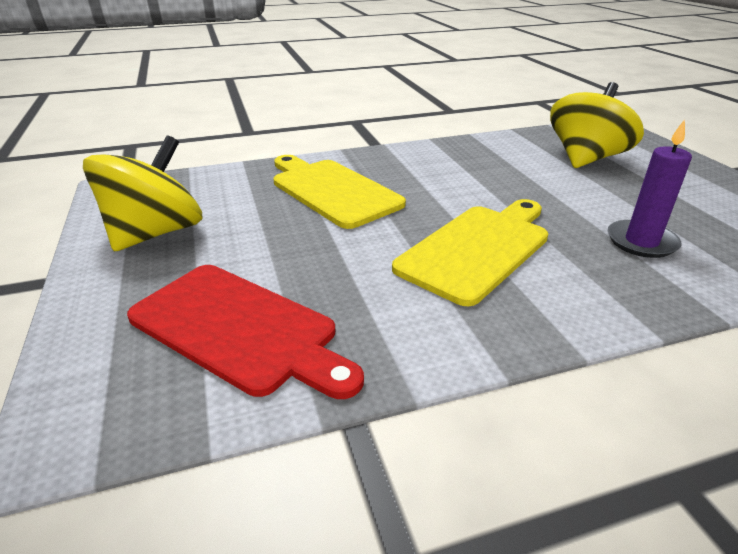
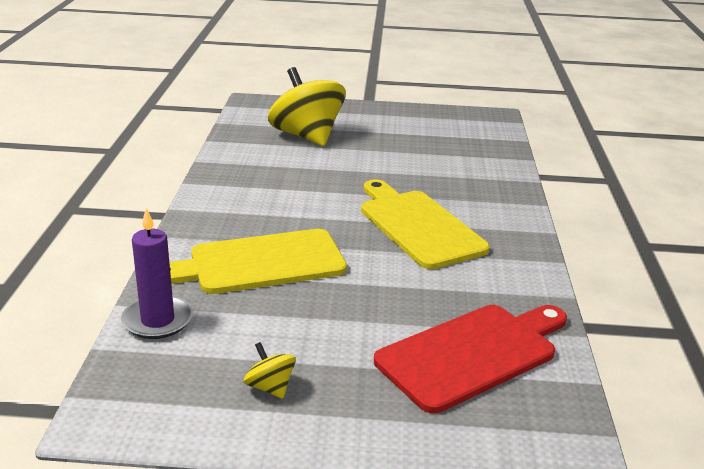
camera: 70 degrees left, 5 degrees down
yellow spinning top [83,135,203,251] -> yellow spinning top [244,342,296,399], size x0.41
purple candle [608,119,692,258] -> purple candle moved to [121,208,193,339]

